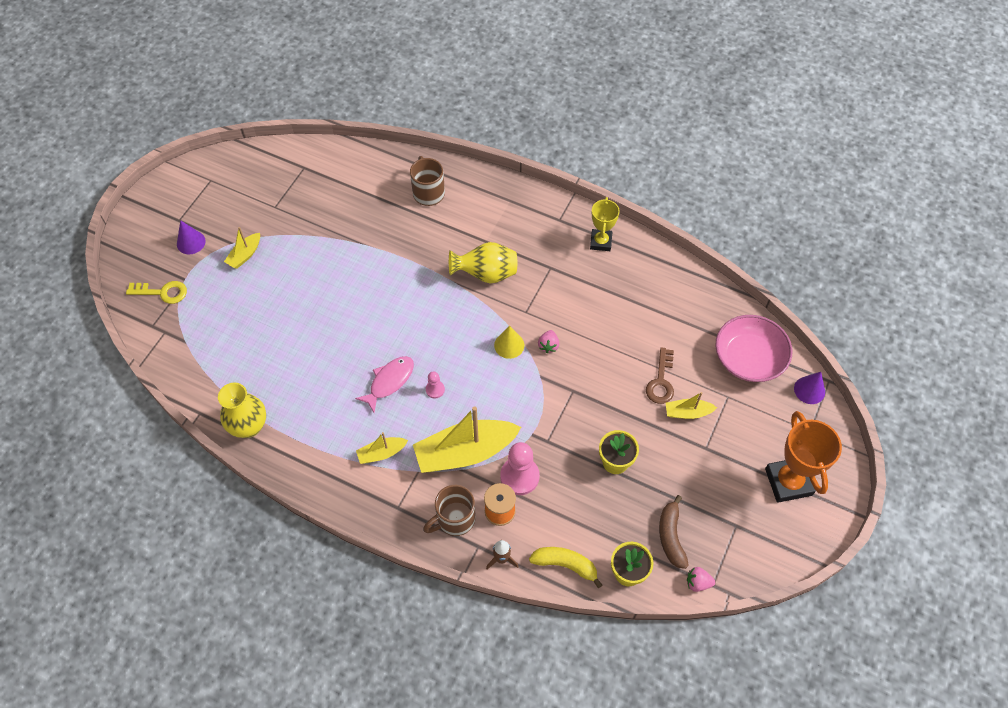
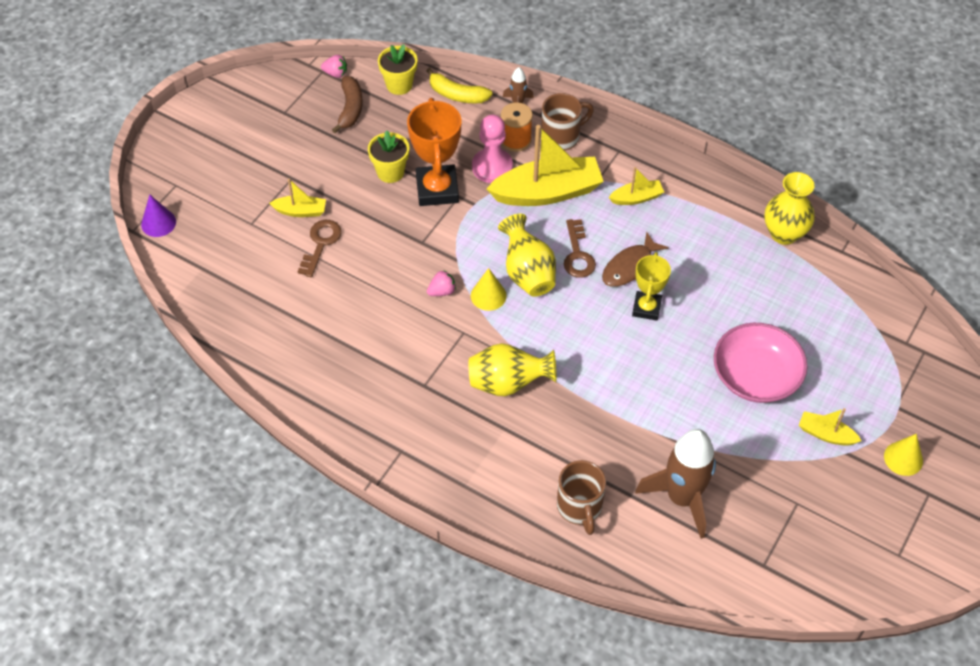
camera: 175 degrees left, 5 degrees down
yellow key [126,281,187,304] -> none
purple cone [177,220,206,254] -> yellow cone [884,434,923,476]
yellow boat [224,227,260,269] -> yellow boat turned 105 degrees counterclockwise [799,408,862,446]
pink fish [355,356,414,413] -> brown fish [602,232,669,287]
pink pawn [426,371,445,398] -> brown key [564,219,596,278]
pink strawberry [538,330,559,353] -> pink strawberry turned 45 degrees clockwise [427,271,456,296]
yellow trophy [590,197,620,251] -> yellow trophy moved to [632,252,671,321]
pink bowl [715,315,792,382] -> pink bowl moved to [714,323,807,403]
orange trophy [765,411,842,503] -> orange trophy moved to [407,98,461,206]
none -> yellow vase [498,214,556,297]
none -> brown rocket [635,429,716,539]

